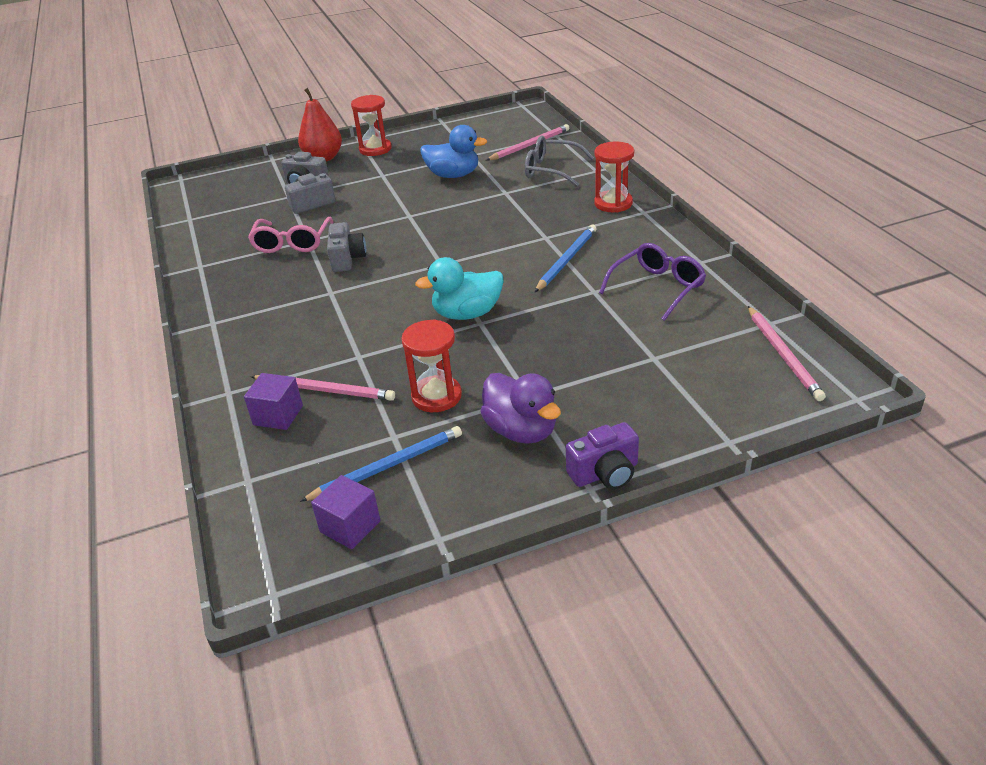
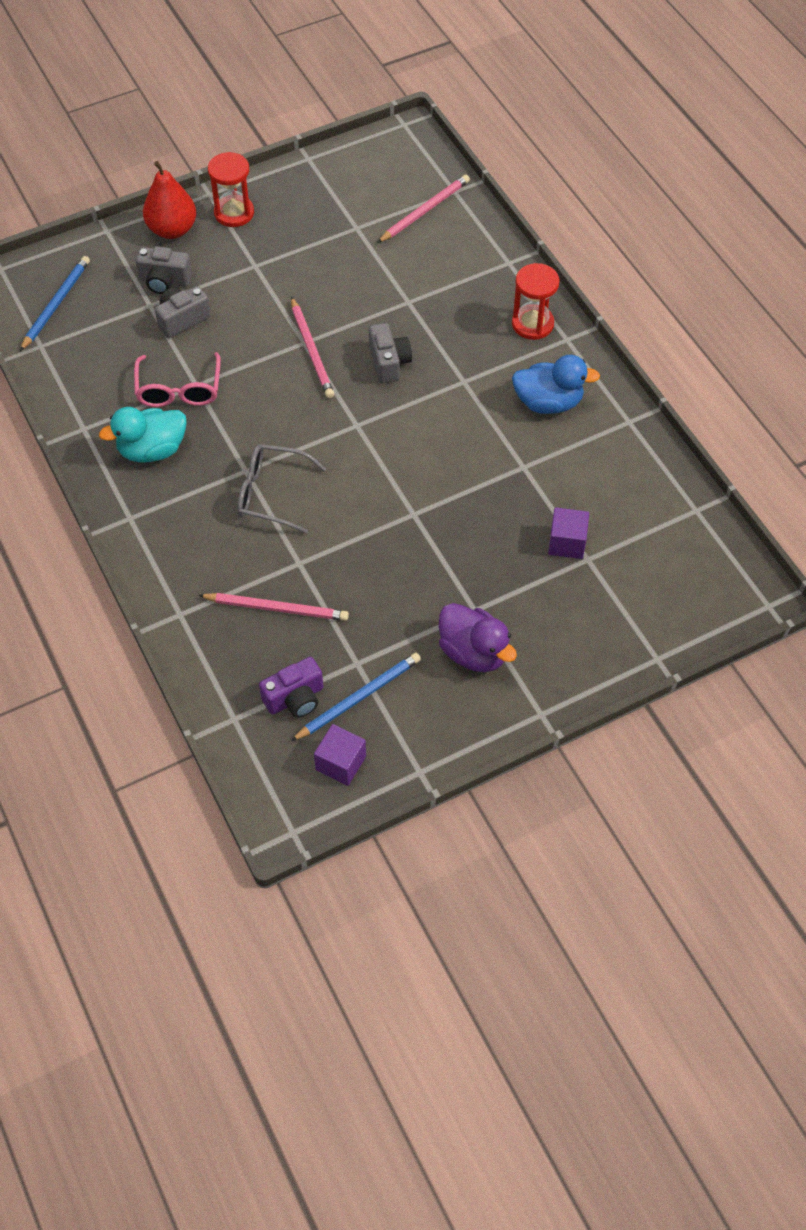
camera: 10 degrees left, 20 degrees up
purple cube [244,373,303,430] -> purple cube moved to [548,507,589,559]
grey camera [327,222,366,272] -> grey camera moved to [369,323,412,383]
red hourglass [401,319,462,412] -> none
turquoise duck [415,257,503,320] -> turquoise duck moved to [99,407,187,463]
blue duck [420,125,487,178] -> blue duck moved to [512,355,600,414]
grey glasses [525,136,594,186] -> grey glasses moved to [237,444,326,534]
blue pencil [535,225,597,292] -> blue pencil moved to [20,256,90,351]
purple camera [566,422,639,490] -> purple camera moved to [259,657,323,718]
purple glasses [599,243,706,321] -> none
pink pencil [748,306,826,401] -> pink pencil moved to [291,297,334,398]

